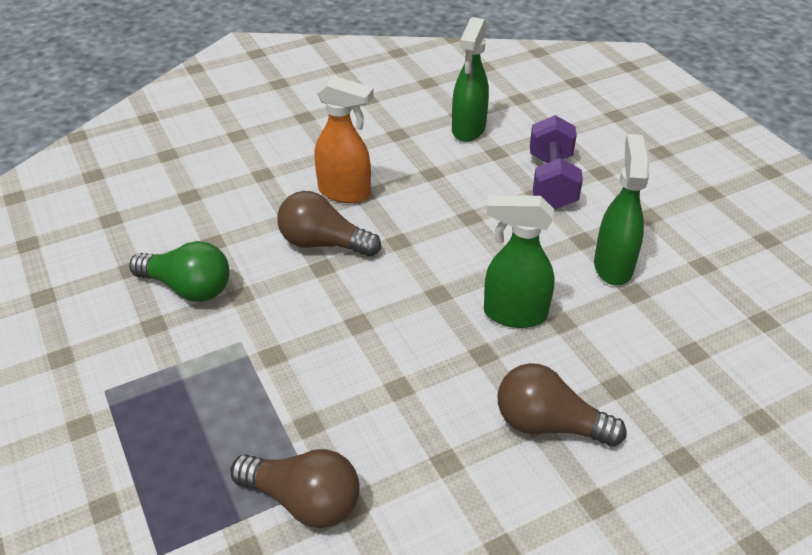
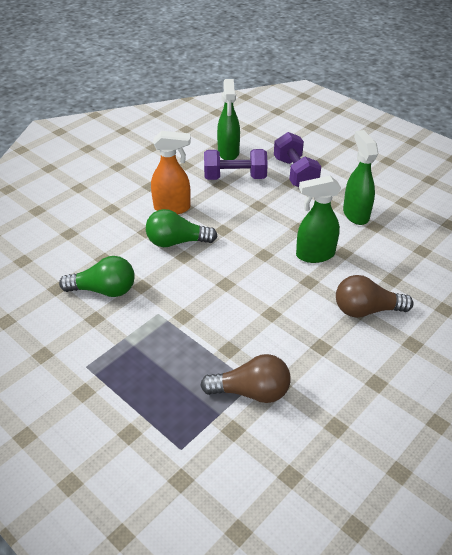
camera: 20 degrees left, 0 degrees up
brown light bulb [277,191,381,257] -> green light bulb [146,209,217,247]
none -> purple dumbbell [204,149,268,180]

